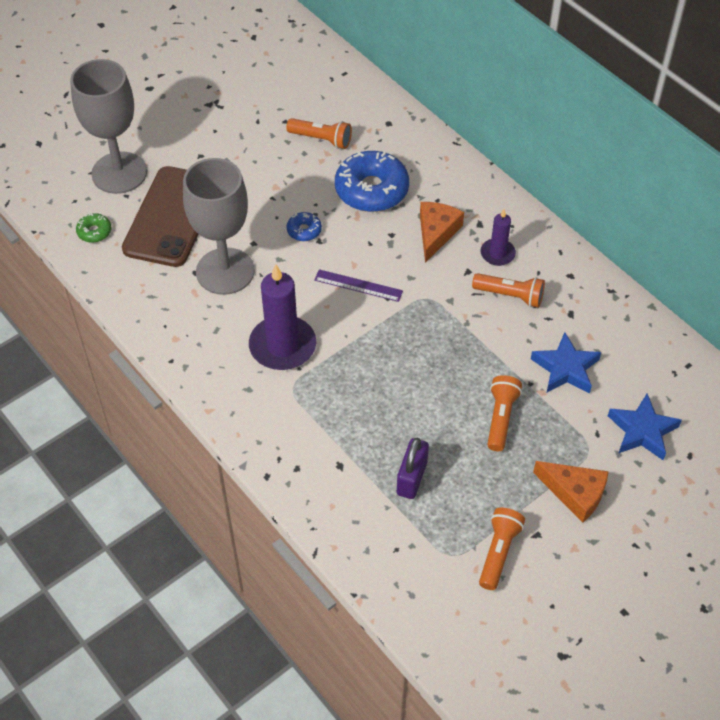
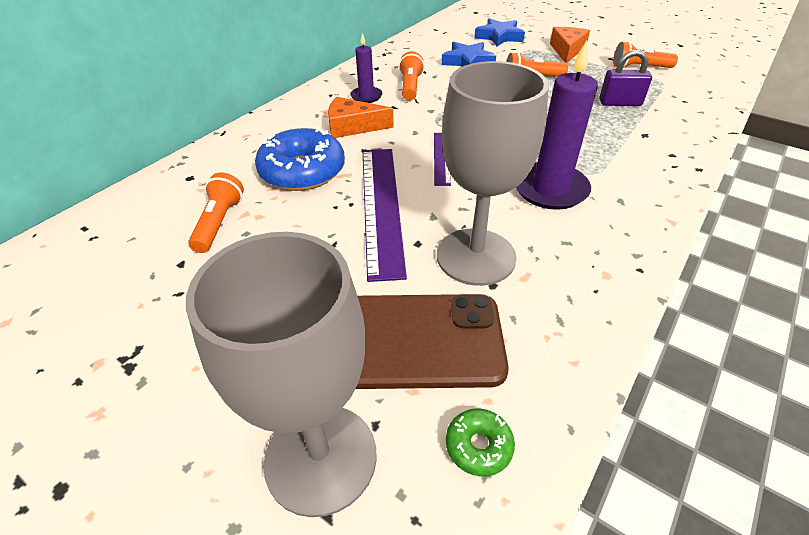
camera: 105 degrees left, 10 degrees down
blue donut [287,212,322,241] -> purple ruler [363,149,407,282]

